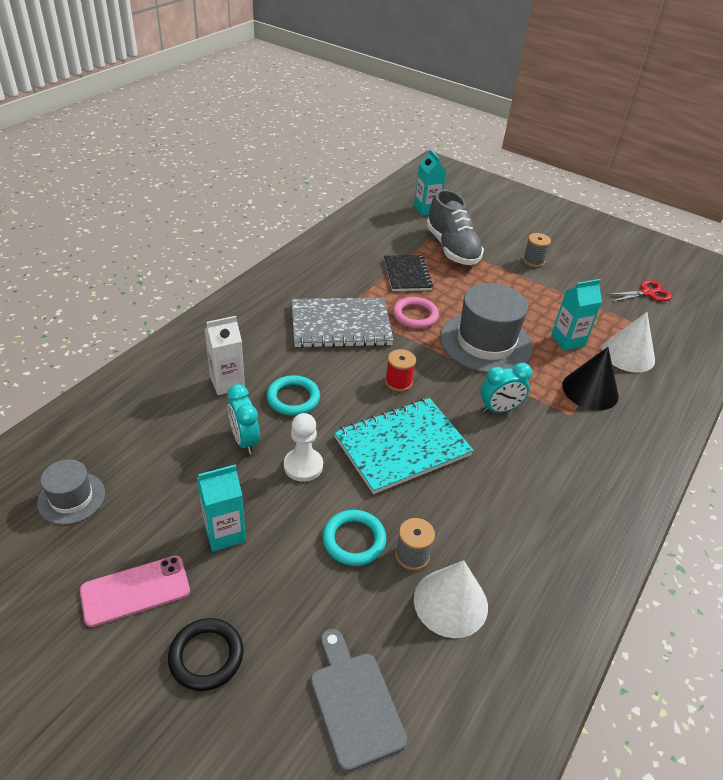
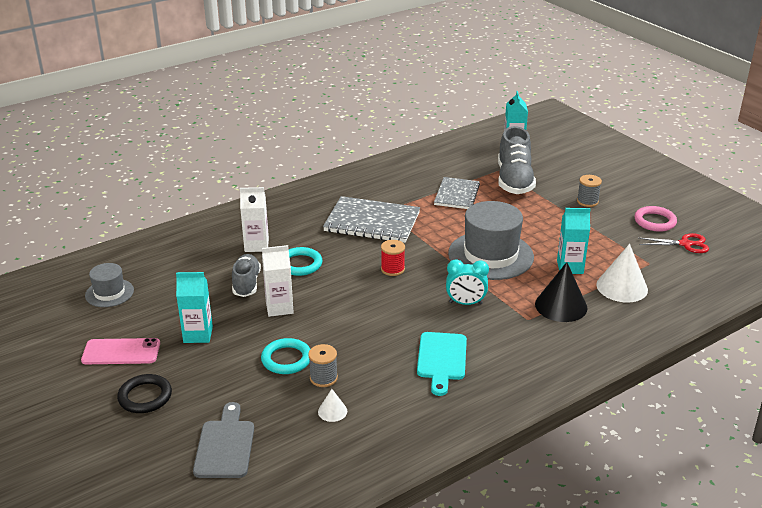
camera: 25 degrees right, 10 degrees down
turquoise clock [227,384,260,454] -> grey shoe [232,254,261,297]
white pawn [284,413,323,482] -> white carton [262,245,294,317]
turquoise notebook [334,398,474,494] -> none
black notebook [384,255,433,291] -> grey notebook [434,177,480,209]
pink ring [393,297,439,329] -> pink ring moved to [635,206,677,232]
white cone [414,560,488,638] -> white cone [318,389,347,422], size x0.49
none -> turquoise cutting board [417,332,467,396]

